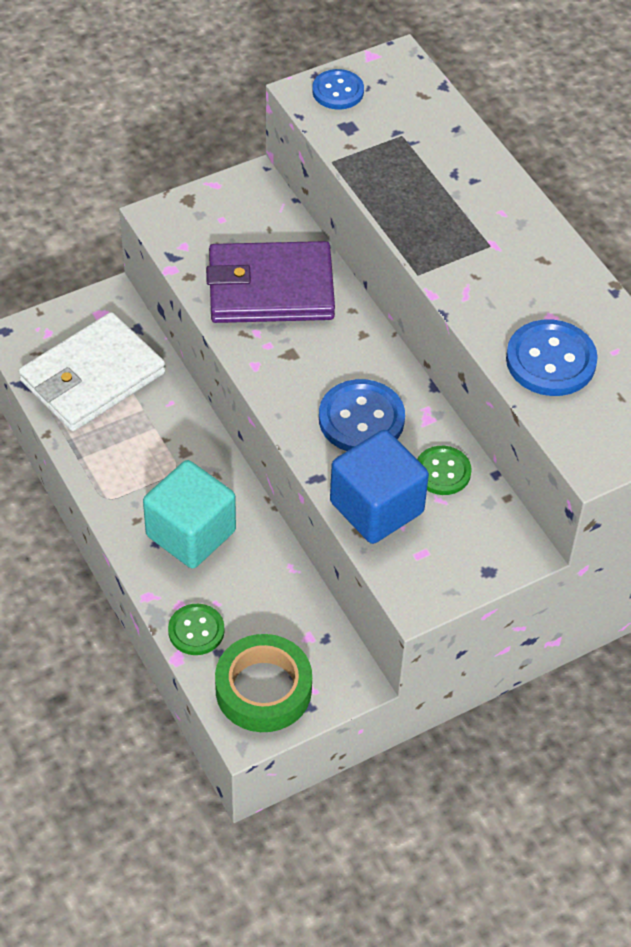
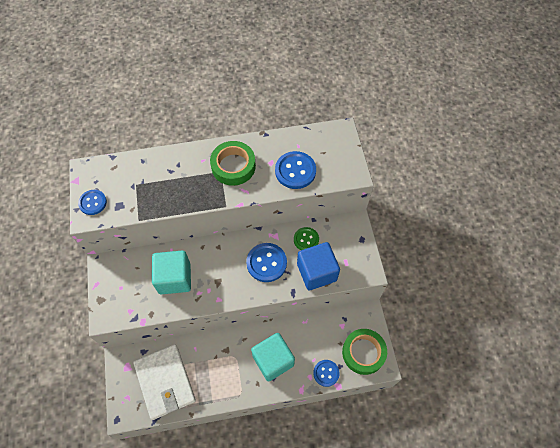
camera: 70 degrees left, 10 degrees up
green button [168,604,225,655] -> blue button [313,360,340,387]
purple wallet [206,241,335,323] -> turquoise cube [152,251,191,294]
none -> green tape [210,141,256,186]

